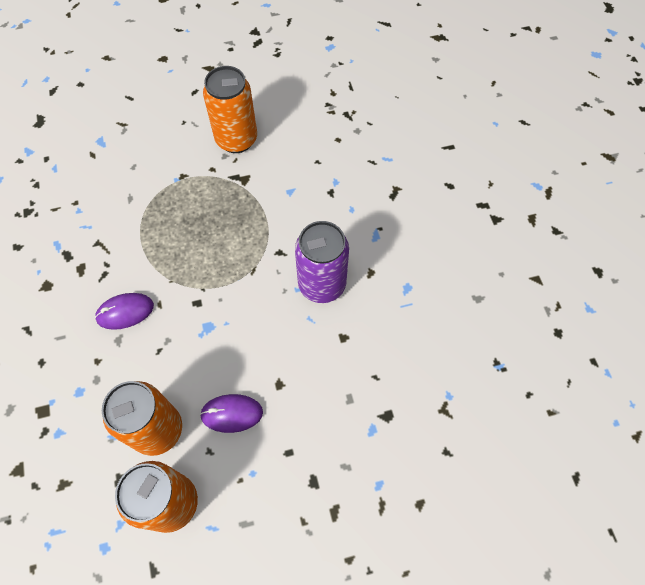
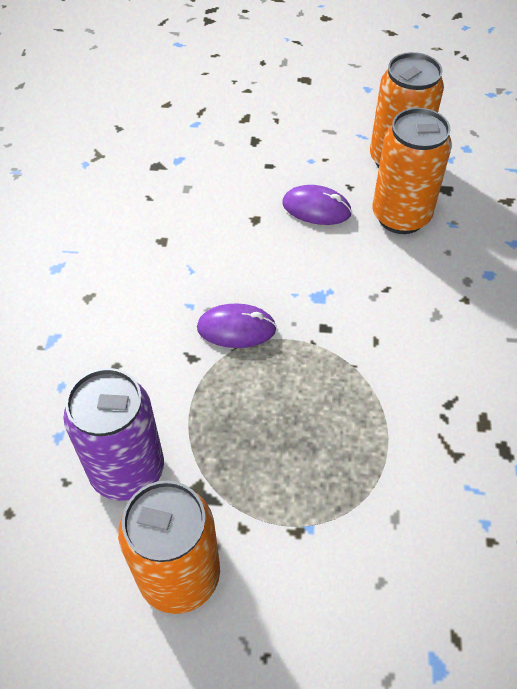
camera: 160 degrees left, 10 degrees down
purple mouse [95,293,154,330] -> purple mouse moved to [197,303,277,348]
purple can [295,221,349,303] -> purple can moved to [64,368,164,501]

